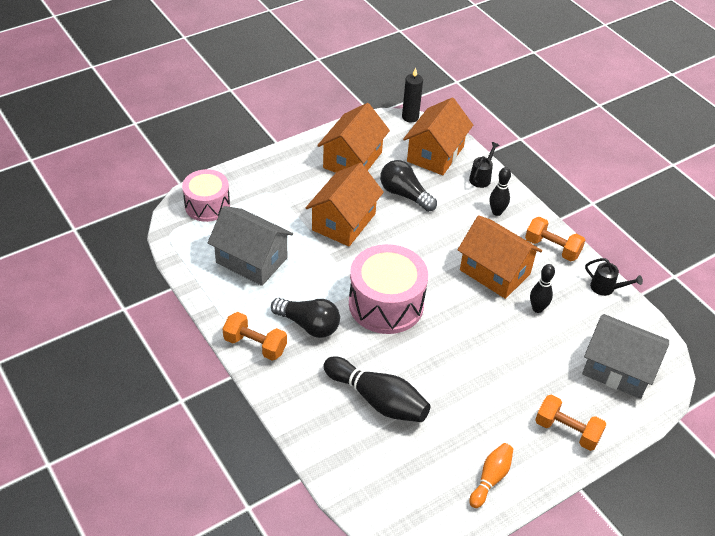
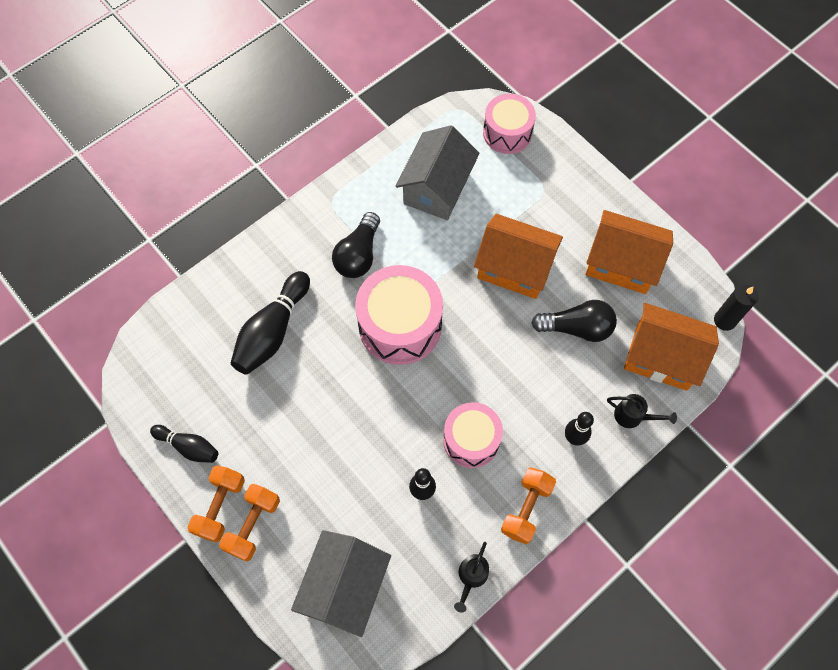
camera: 85 degrees right, 20 degrees up
orange dumbbell [223,312,287,361] -> orange dumbbell moved to [187,465,245,542]
black light bulb [380,160,437,212] -> black light bulb turned 60 degrees clockwise [531,300,617,342]
orange house [458,215,542,299] -> pink drum [443,402,503,468]
orange bowling pin [469,443,513,508] -> black bowling pin [150,425,218,463]

